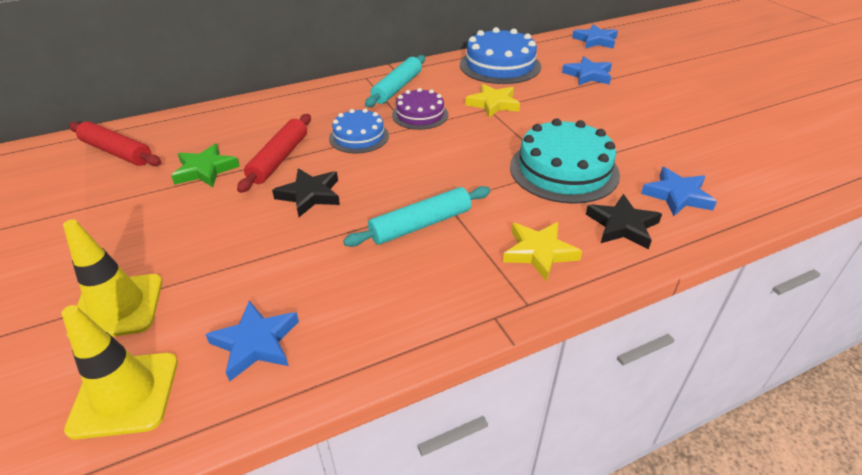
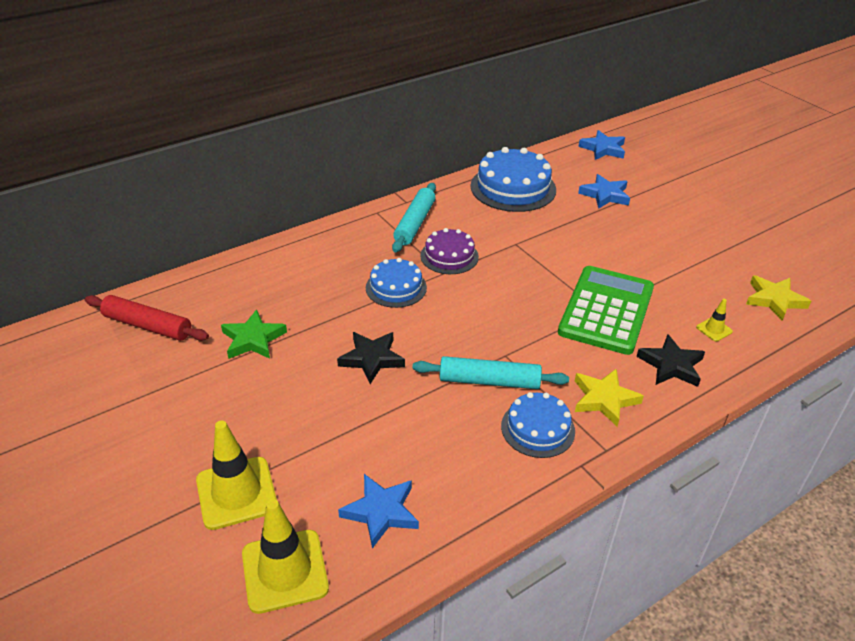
camera: 10 degrees left, 0 degrees up
red rolling pin [237,114,311,193] -> none
turquoise rolling pin [343,186,490,247] -> turquoise rolling pin turned 45 degrees clockwise [413,356,569,389]
yellow star [465,84,520,118] -> yellow star moved to [746,275,811,321]
turquoise cake [510,118,620,204] -> green calculator [558,266,654,355]
blue star [641,167,717,216] -> yellow traffic cone [696,299,733,342]
none -> blue cake [501,392,575,458]

